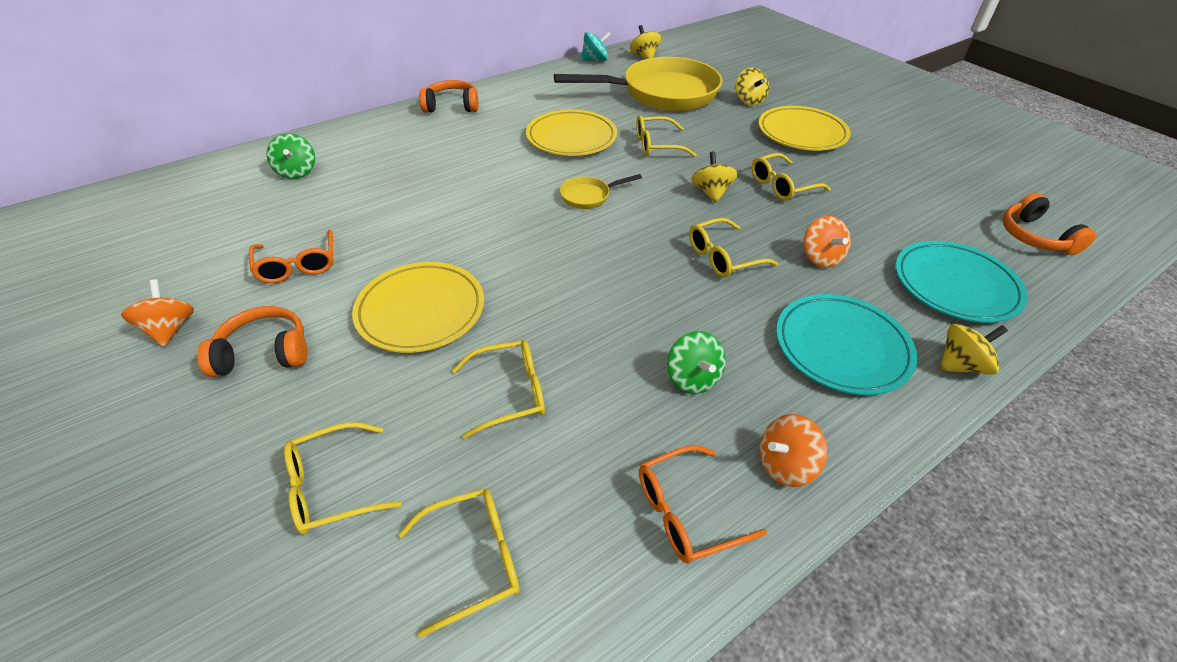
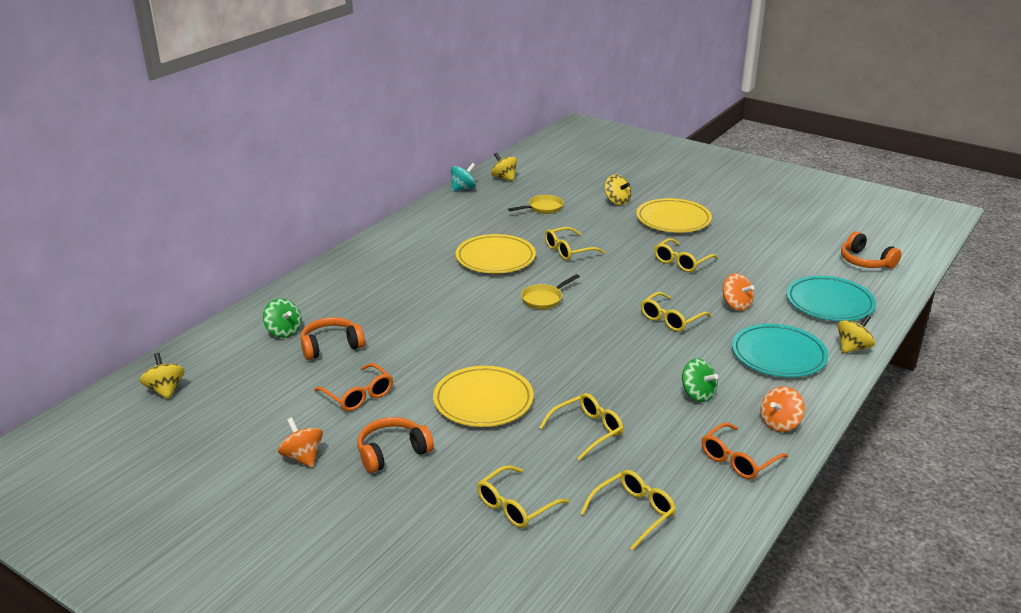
camera: 20 degrees left, 15 degrees down
orange headphones [419,80,479,113] -> orange headphones moved to [300,317,365,360]
yellow pan [554,57,723,111] -> yellow pan [508,195,564,214], size x0.41
yellow spinning top [691,151,738,203] -> yellow spinning top moved to [140,353,185,400]

